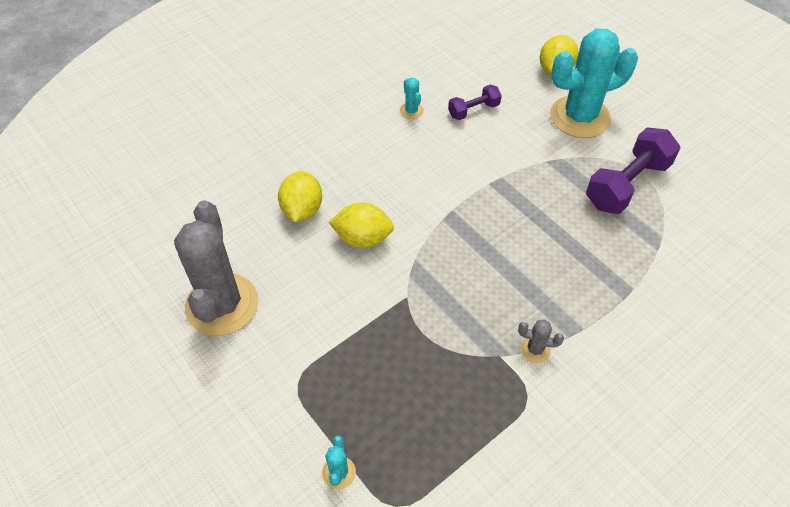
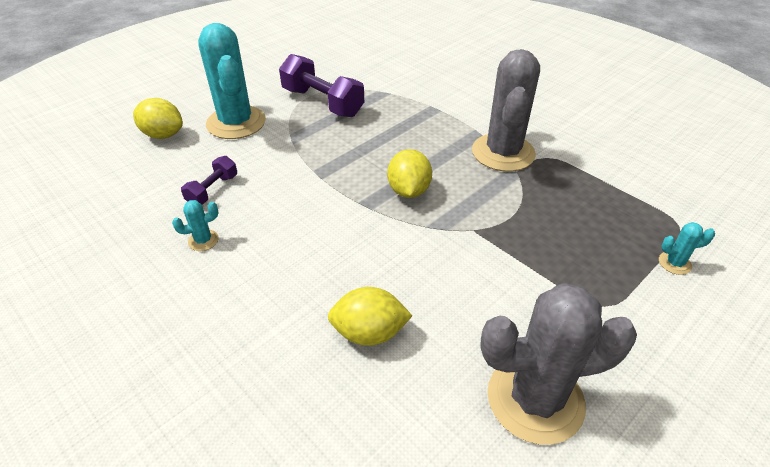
camera: 95 degrees left, 10 degrees down
yellow lemon [329,203,394,248] -> yellow lemon moved to [387,149,432,198]
purple dumbbell [448,85,502,120] -> purple dumbbell turned 60 degrees clockwise [181,156,237,205]
grey cactus [518,319,564,363] -> grey cactus [472,49,540,172], size x2.48

